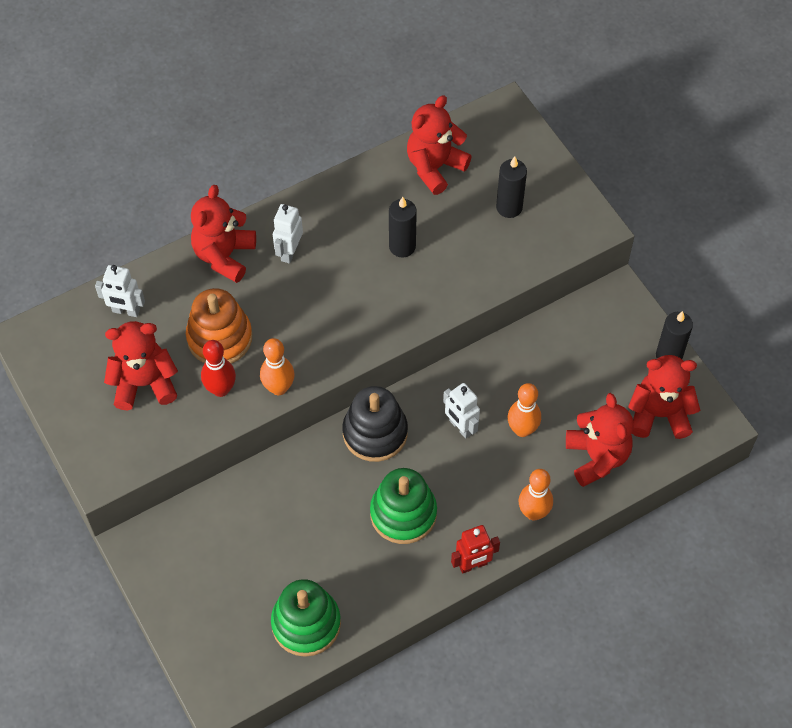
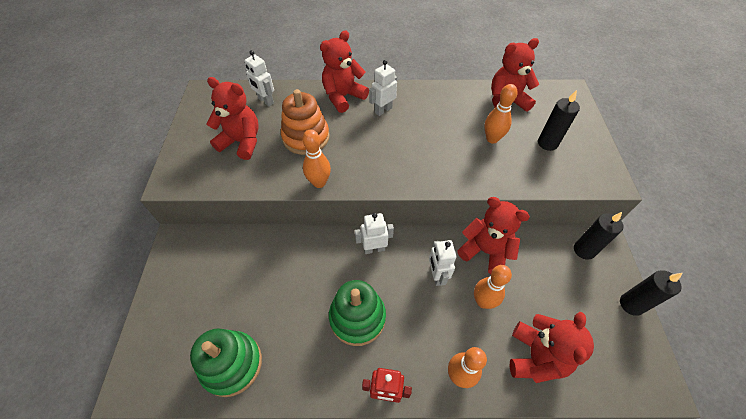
camera: 30 degrees right, 5 degrees down
red bowling pin [201,340,236,397] -> none
black stacking toy [342,386,408,462] -> white robot [355,213,394,254]
black candle [389,197,417,257] -> black candle moved to [574,212,623,260]
red teddy bear [628,355,700,439] -> red teddy bear moved to [457,197,530,274]
none -> orange bowling pin [484,84,518,144]

